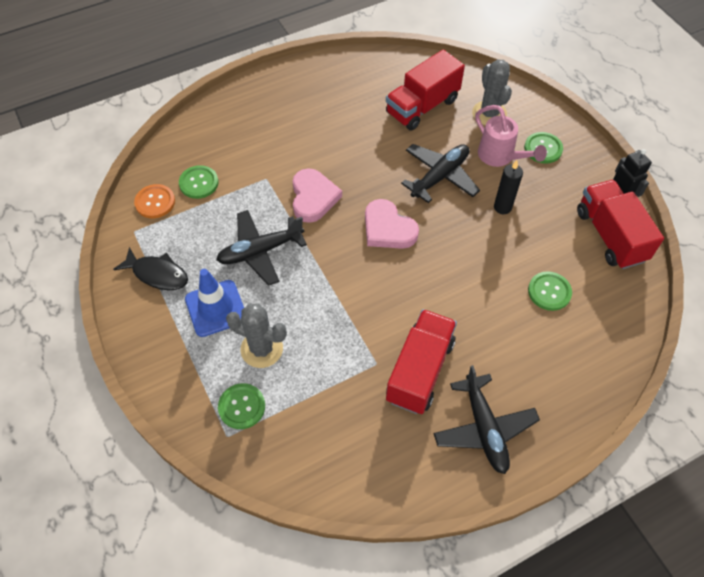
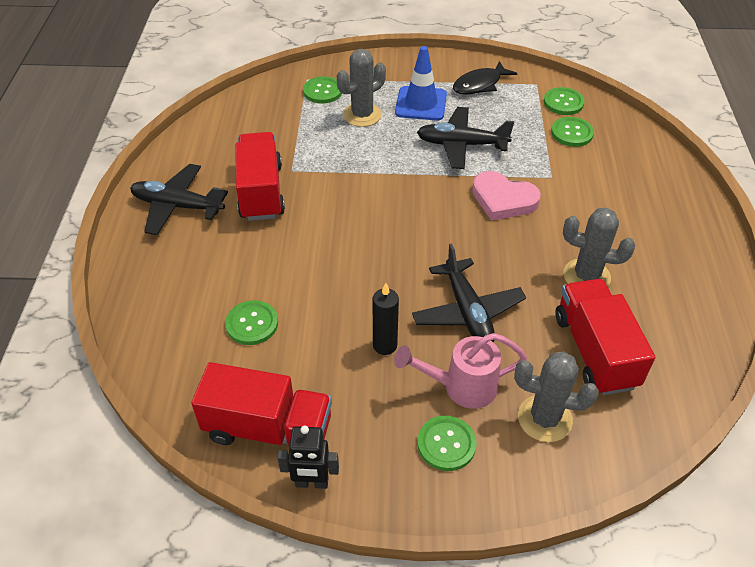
camera: 120 degrees right, 10 degrees down
orange button [134,184,175,218] -> green button [544,87,585,115]
black plane [216,210,307,286] -> black plane turned 90 degrees counterclockwise [417,107,514,169]
pink heart [365,199,419,249] -> none
red truck [386,309,457,414] -> red truck turned 150 degrees counterclockwise [235,132,285,221]
none -> grey cactus [563,208,635,287]

